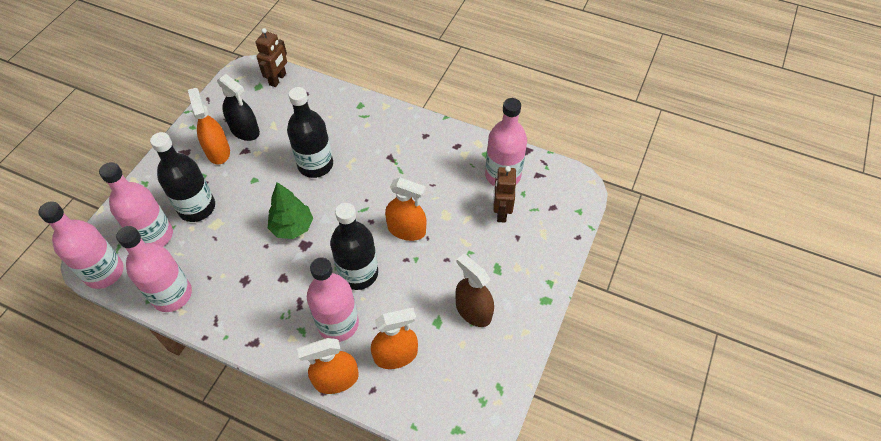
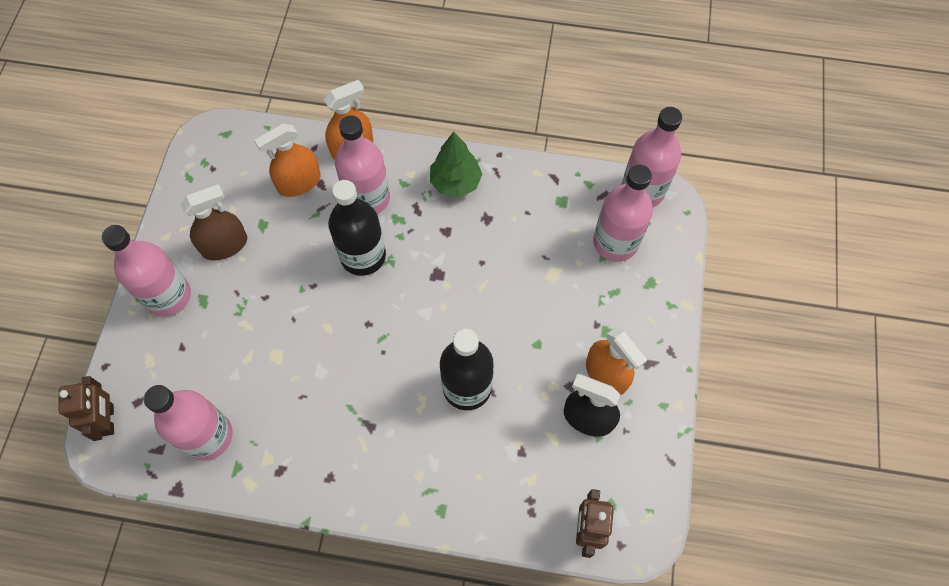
camera: 165 degrees right, 10 degrees up
pink bottle [116,226,192,312] -> pink bottle moved to [102,225,191,317]
black bottle [150,132,215,222] -> none
green tree [268,182,313,239] -> green tree moved to [430,132,482,197]
orange spray bottle [385,178,426,241] -> none
brown spray bottle [455,254,494,327] -> brown spray bottle turned 60 degrees counterclockwise [180,184,247,261]
brown robot [493,166,516,223] -> brown robot moved to [59,376,114,441]

